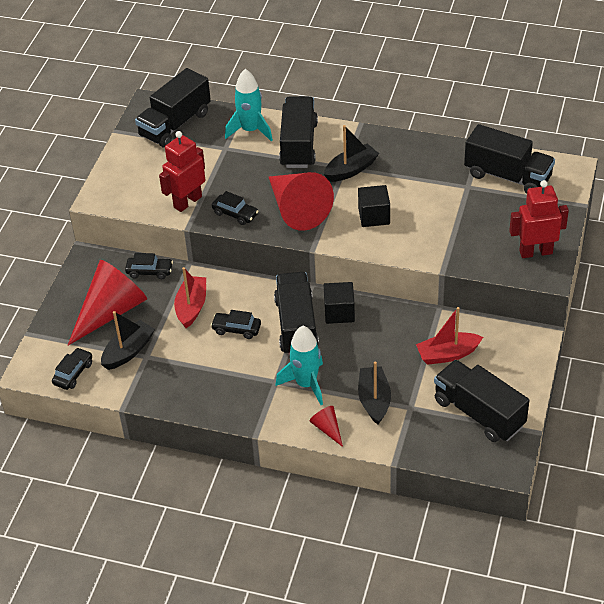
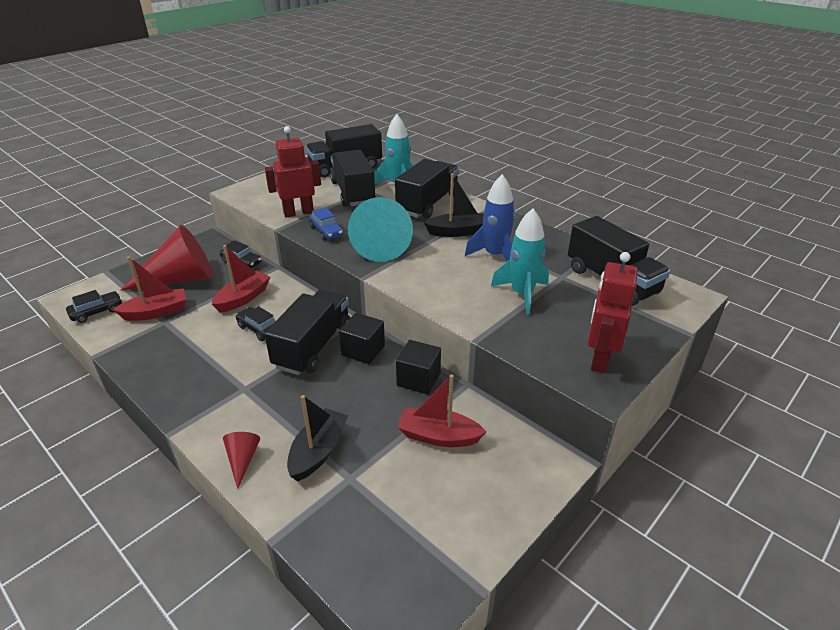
camera: 25 degrees right, 10 degrees down
black boat [101,311,155,370] -> red boat [113,257,186,321]
black car [212,191,258,225] -> blue car [309,207,343,241]
red cone [269,172,334,231] -> turquoise cone [348,197,413,262]
turquoise rocket [276,326,323,405] -> turquoise rocket moved to [491,209,549,315]
black cube [358,185,390,227] -> black cube moved to [396,340,441,395]
black truck [434,360,529,442] -> black truck moved to [330,150,376,207]
red robot [509,180,569,258] -> red robot turned 90 degrees counterclockwise [588,252,638,373]
none -> blue rocket [465,174,515,261]

